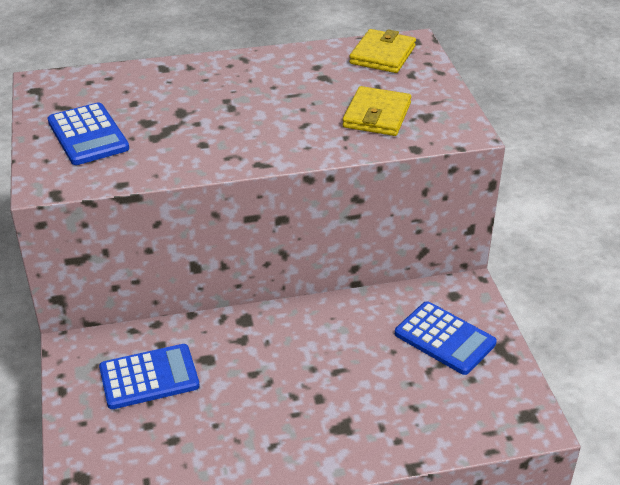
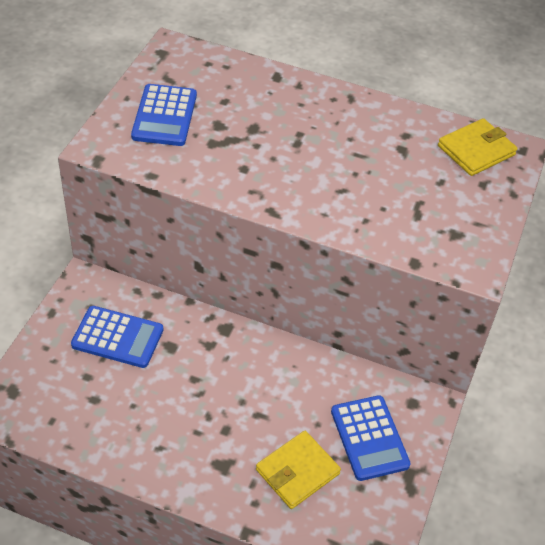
camera: 30 degrees right, 10 degrees up
yellow wallet [343,86,411,136] -> yellow wallet moved to [256,431,341,509]

